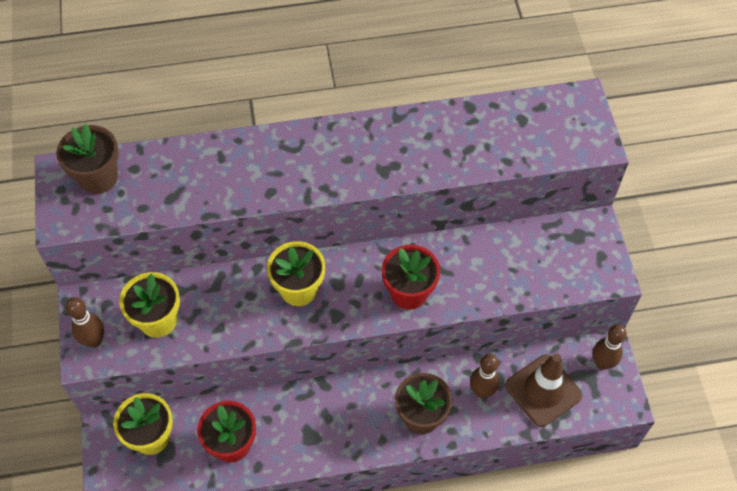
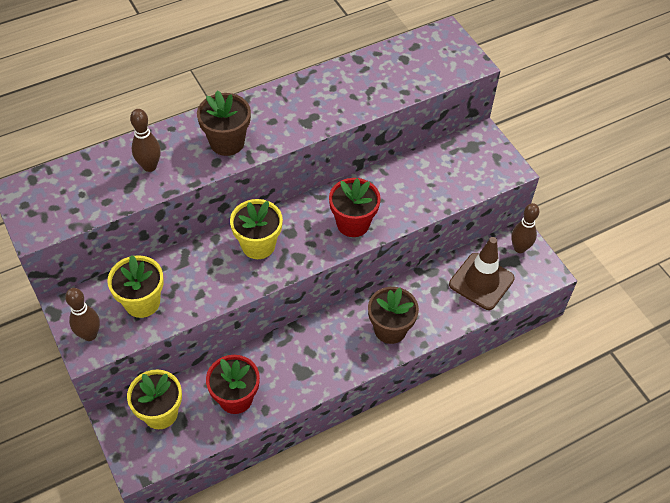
camera: 20 degrees left, 5 degrees down
brown flower pot [56,124,119,194] -> brown flower pot moved to [197,90,251,156]
brown bowling pin [470,354,499,398] -> brown bowling pin moved to [130,109,161,172]

